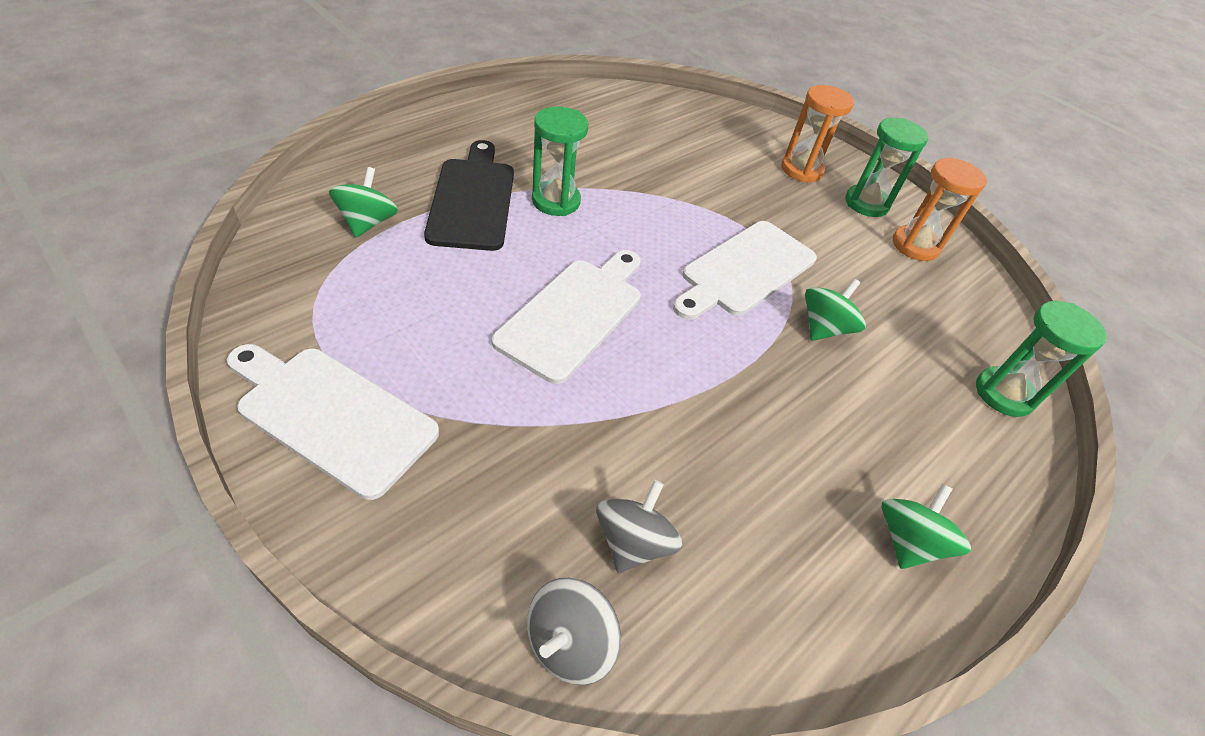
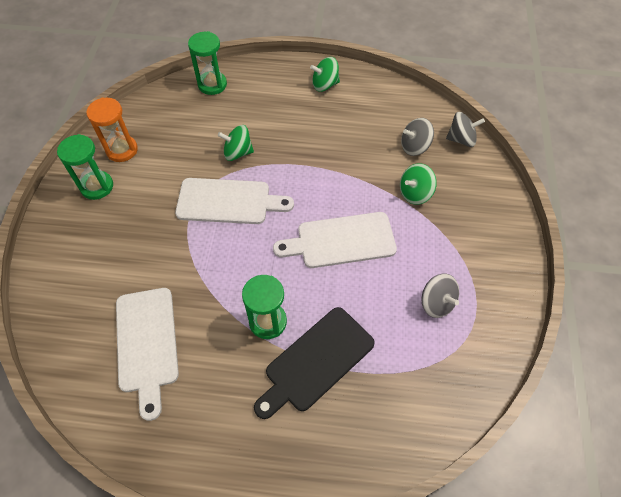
camera: 125 degrees left, 10 degrees up
white cutting board [227,344,439,500] -> white cutting board moved to [116,288,179,421]
green spinning top [329,167,398,237] -> green spinning top moved to [400,163,437,205]
orange hourglass [781,85,854,182] -> none
none -> grey spinning top [421,274,459,318]

